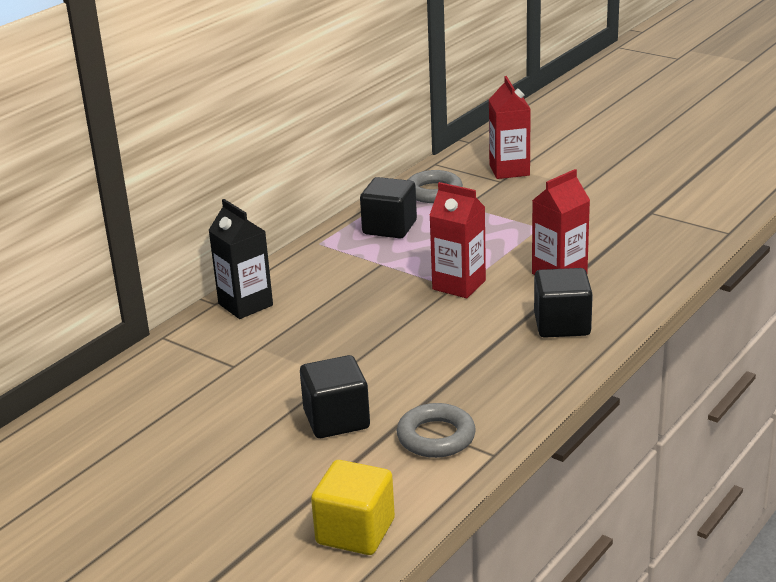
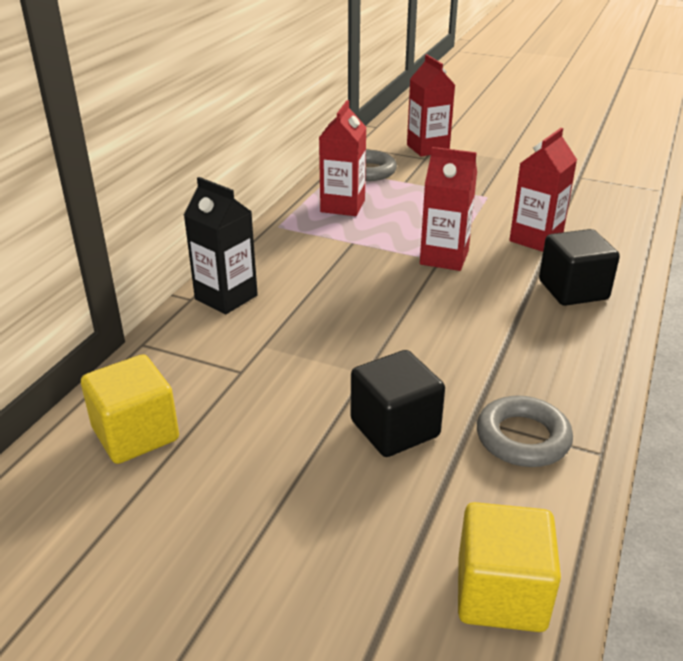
camera: 15 degrees left, 5 degrees up
black cube [360,177,417,238] -> red carton [319,100,367,216]
none -> yellow cube [81,354,179,464]

